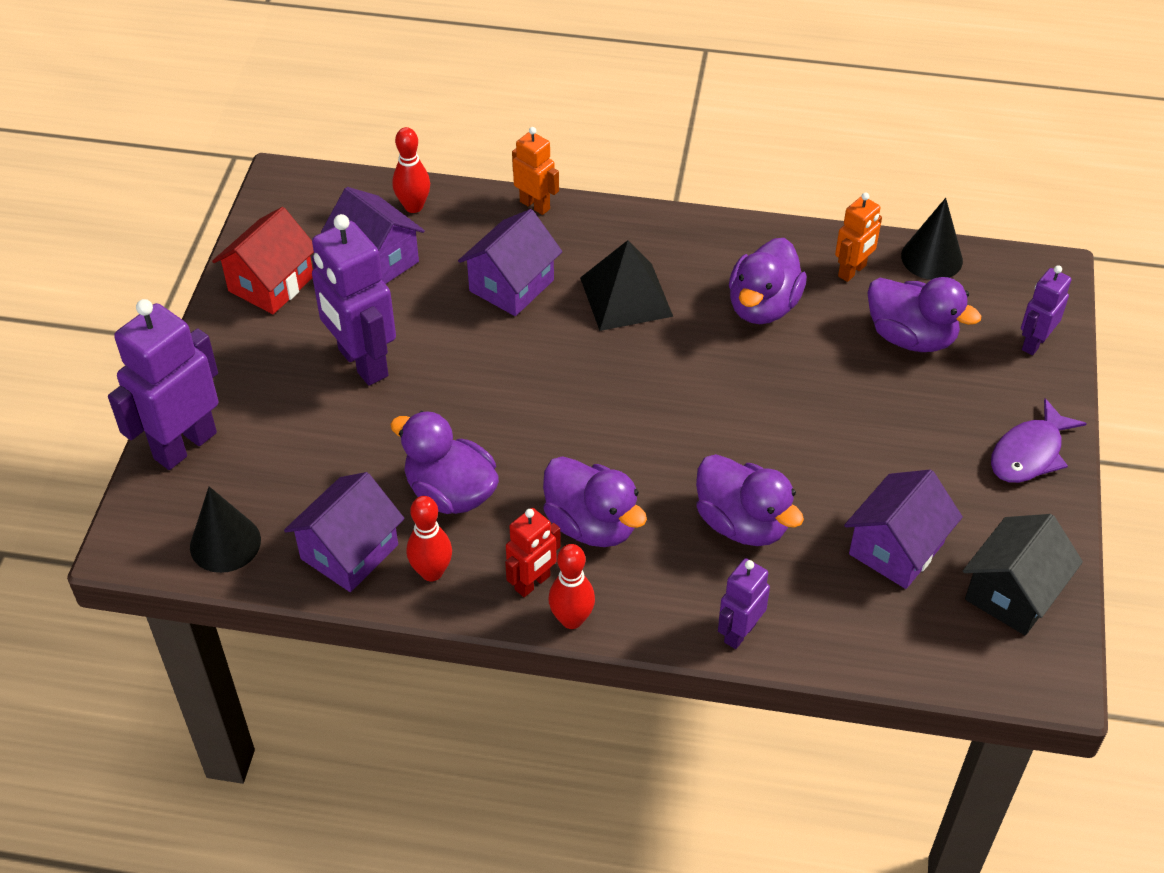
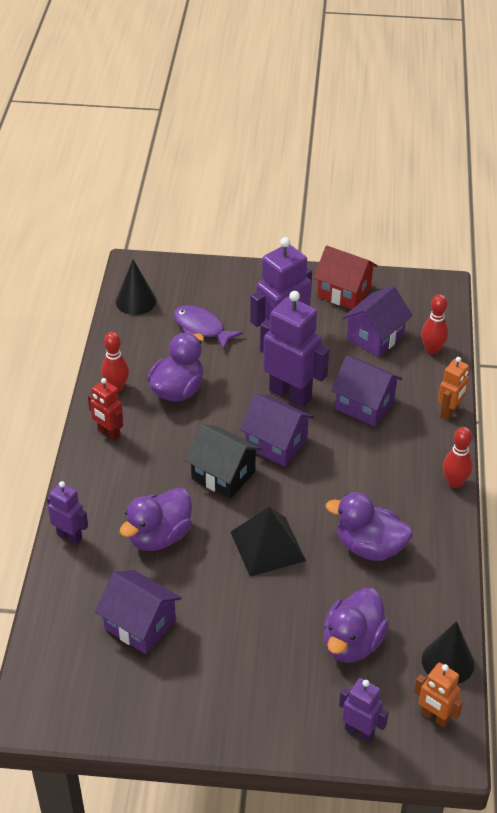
camera: 85 degrees right, 5 degrees down
purple robot [108,299,218,470] -> purple robot moved to [260,291,329,408]
purple house [284,472,405,592] -> purple house moved to [240,394,314,466]
purple duck [543,456,647,547] -> none
red bowling pin [548,544,595,629] -> red bowling pin moved to [443,427,473,488]
black pyramid [580,240,673,331] -> black pyramid moved to [231,507,306,577]
orange robot [835,193,882,282] -> orange robot moved to [414,662,463,728]
black house [963,514,1083,635] -> black house moved to [185,424,262,499]
purple fish [991,398,1087,483] -> purple fish moved to [174,305,243,350]

